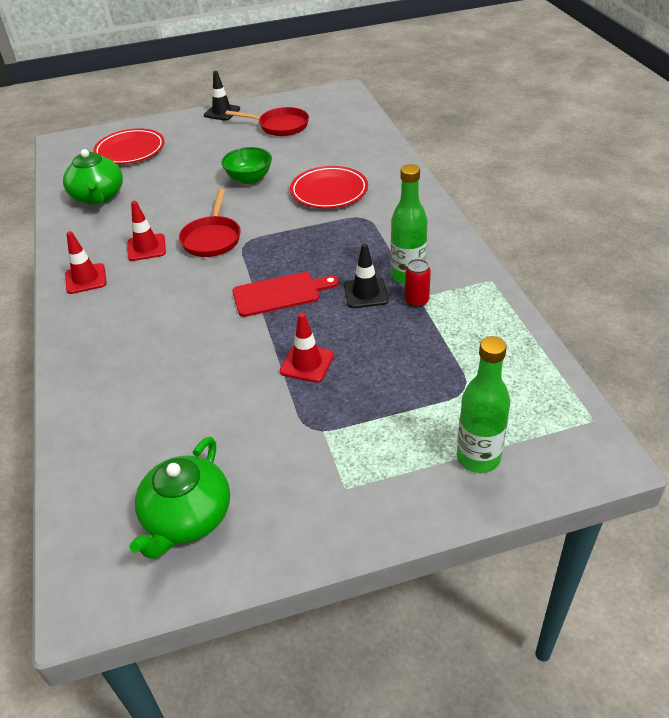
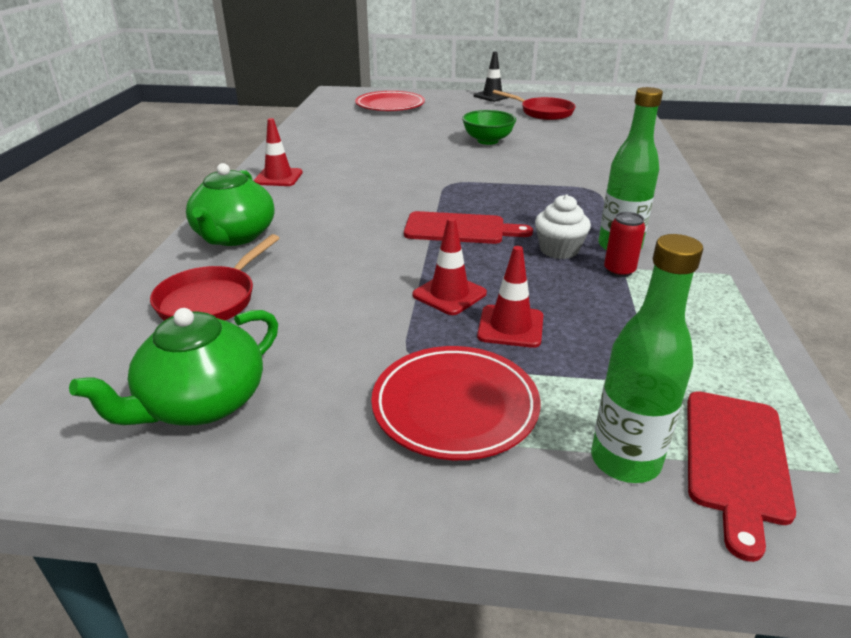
camera: 20 degrees right, 10 degrees down
green teapot [63,149,123,205] -> green teapot moved to [186,163,274,246]
red traffic cone [127,201,166,261] -> red traffic cone moved to [477,246,543,348]
red pan [179,189,241,257] -> red pan moved to [150,234,279,321]
red plate [290,166,368,209] -> red plate moved to [371,346,540,460]
black traffic cone [344,244,389,308] -> white cupcake [535,194,591,259]
none -> red cutting board [687,391,796,562]

